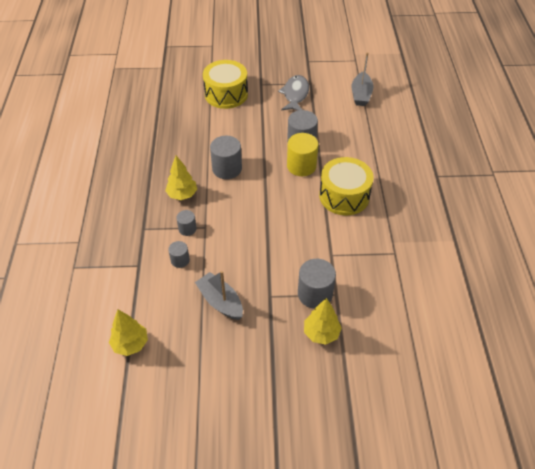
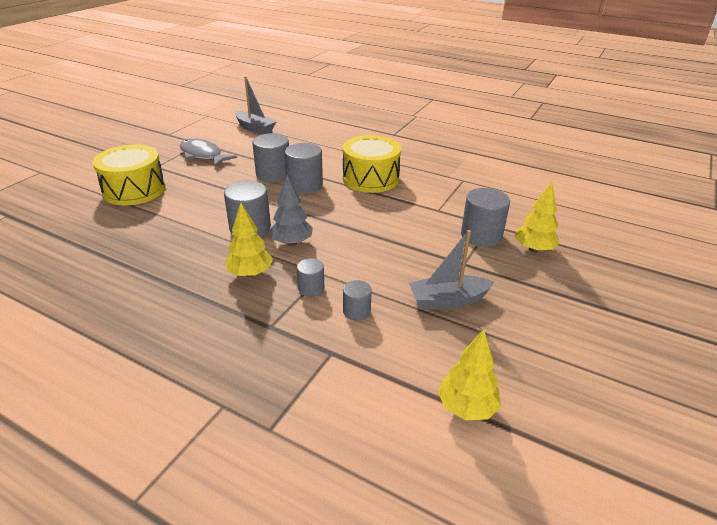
camera: 60 degrees left, 15 degrees down
yellow cylinder [287,133,318,176] -> grey cylinder [285,143,323,194]
none -> grey tree [269,175,313,246]

